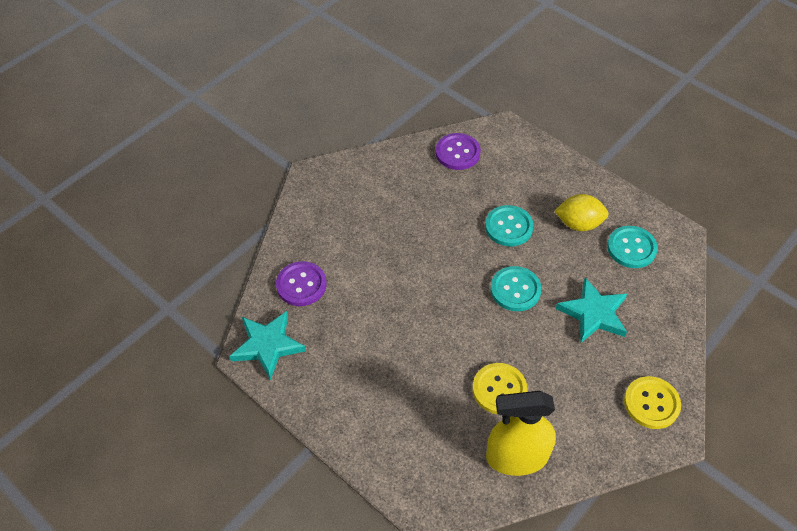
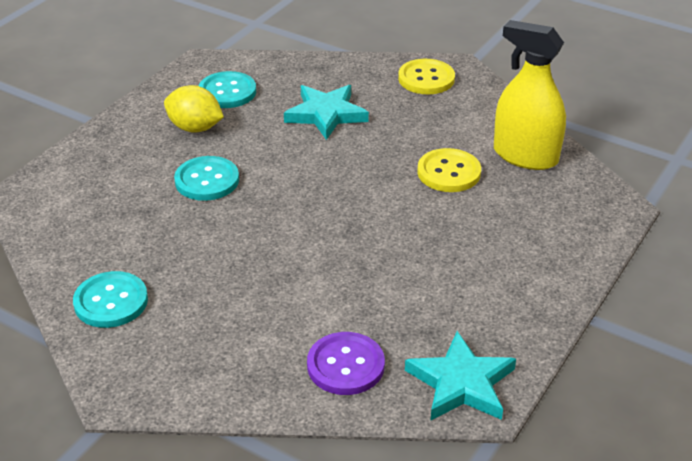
camera: 100 degrees left, 15 degrees down
purple button [435,133,481,170] -> none
yellow spray bottle [486,391,556,476] -> yellow spray bottle turned 135 degrees clockwise [494,20,566,170]
turquoise button [490,266,542,311] -> turquoise button moved to [73,271,148,328]
yellow lemon [554,194,609,231] -> yellow lemon turned 60 degrees counterclockwise [164,85,224,133]

